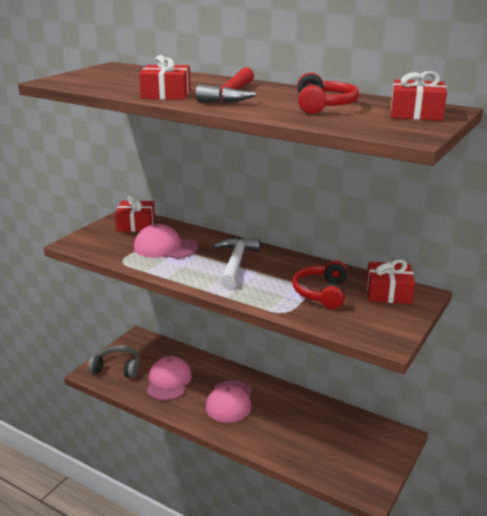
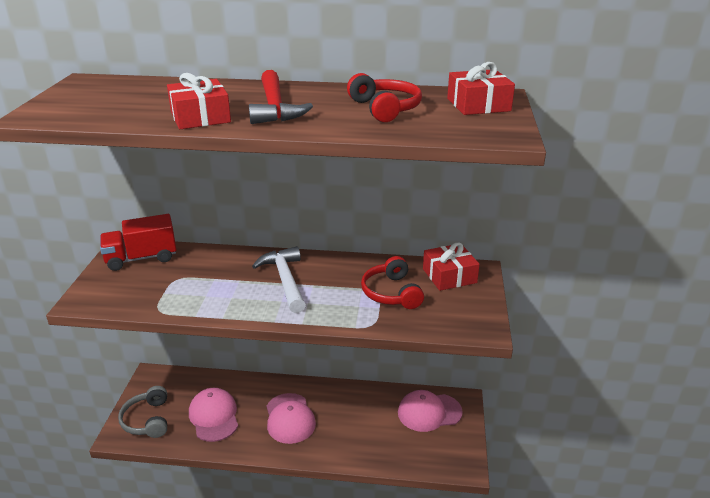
camera: 25 degrees left, 5 degrees up
grey headphones [88,346,140,378] -> grey headphones turned 90 degrees counterclockwise [118,386,167,438]
red gift [115,196,155,232] -> red truck [100,214,177,271]
pink cap [134,224,198,259] -> pink cap moved to [398,390,463,432]

